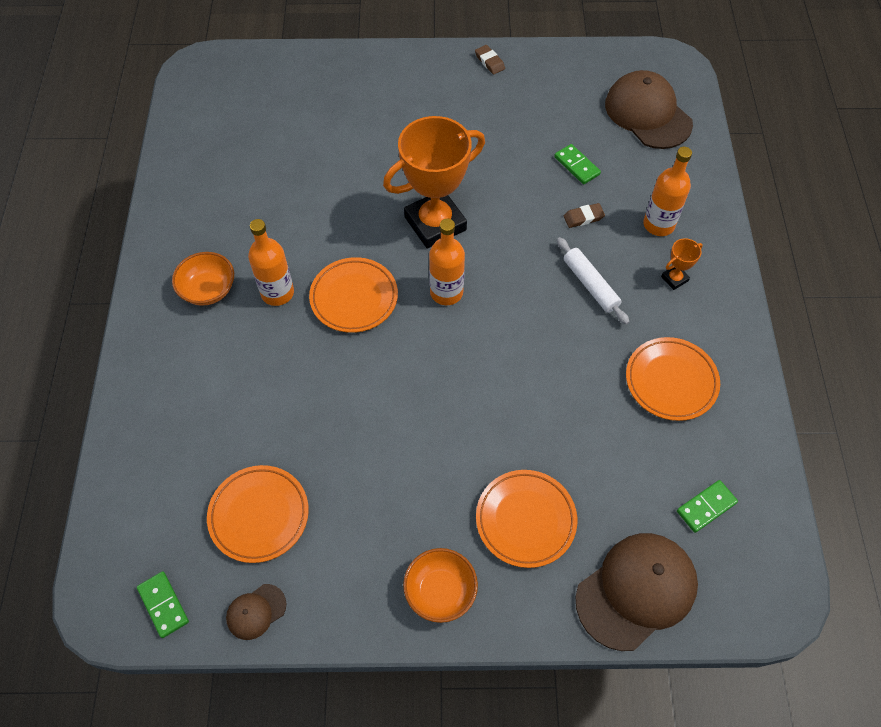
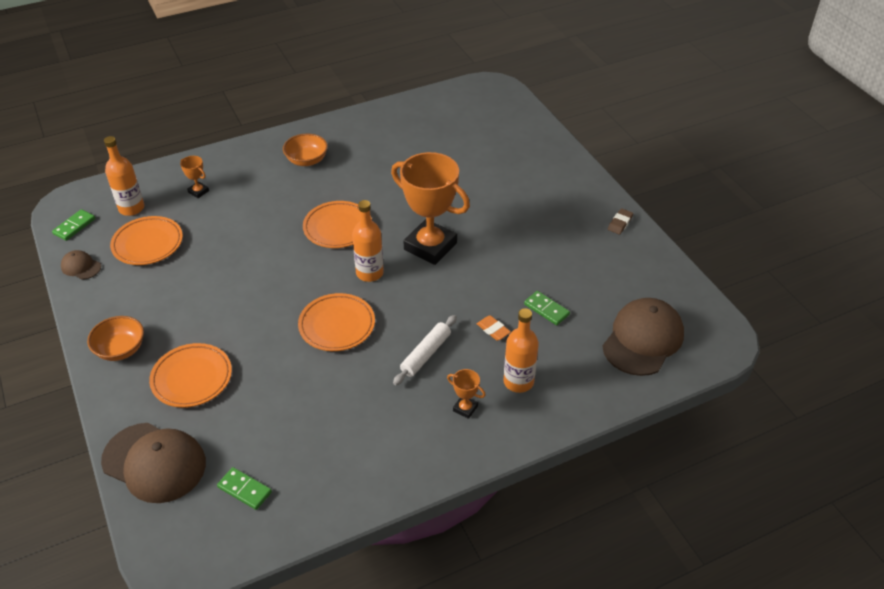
camera: 65 degrees right, 15 degrees down
orange bottle [248,219,294,306] -> orange bottle moved to [104,136,144,216]
green domino [554,144,601,184] -> green domino turned 75 degrees counterclockwise [524,291,570,325]
brown eraser [564,203,605,228] -> orange eraser [477,315,511,341]
orange plate [626,337,720,421] -> orange plate moved to [298,293,375,351]
none -> orange trophy [180,156,209,198]

